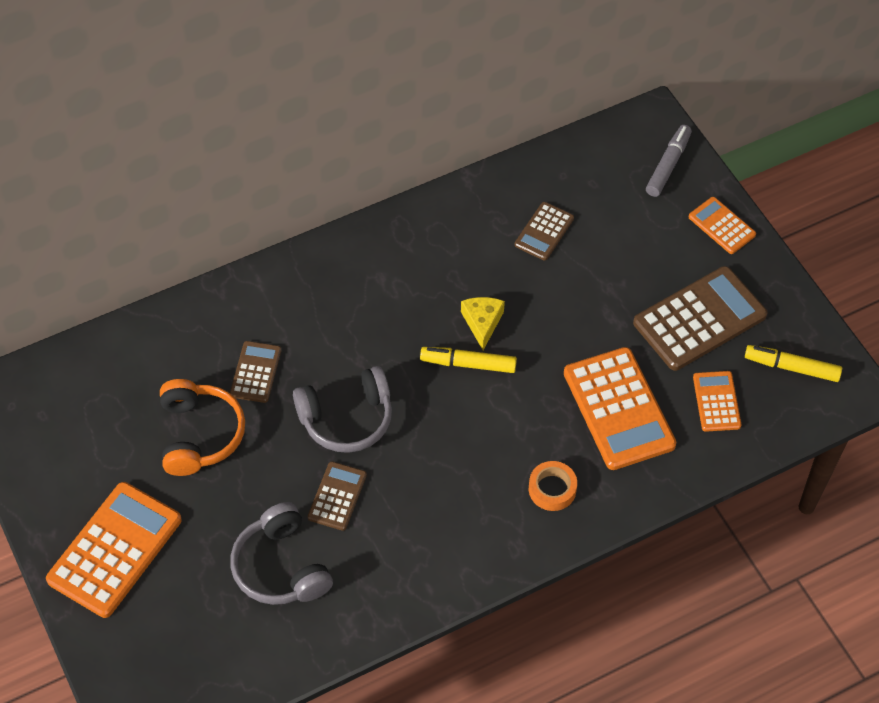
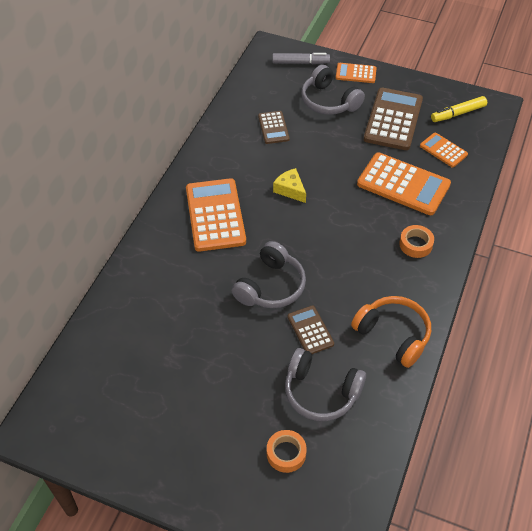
camera: 40 degrees left, 5 degrees down
orange calculator [46,482,182,618] -> orange calculator moved to [186,178,246,252]
orange headphones [160,379,245,476] -> orange headphones moved to [351,296,431,368]
brown calculator [230,341,281,403] -> none
yellow marker [420,347,517,373] -> none
grey marker [646,125,692,197] -> grey marker turned 105 degrees clockwise [272,53,330,64]
none -> orange tape [267,430,307,473]
none -> grey headphones [301,65,365,115]

